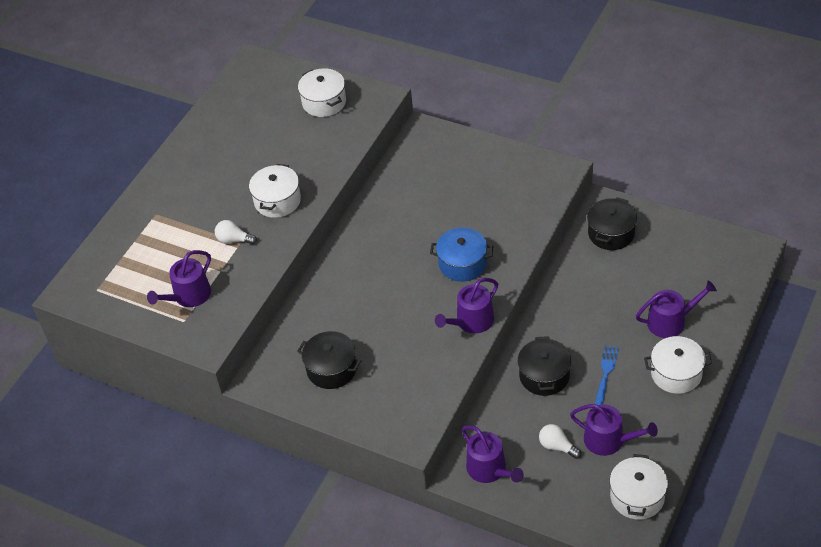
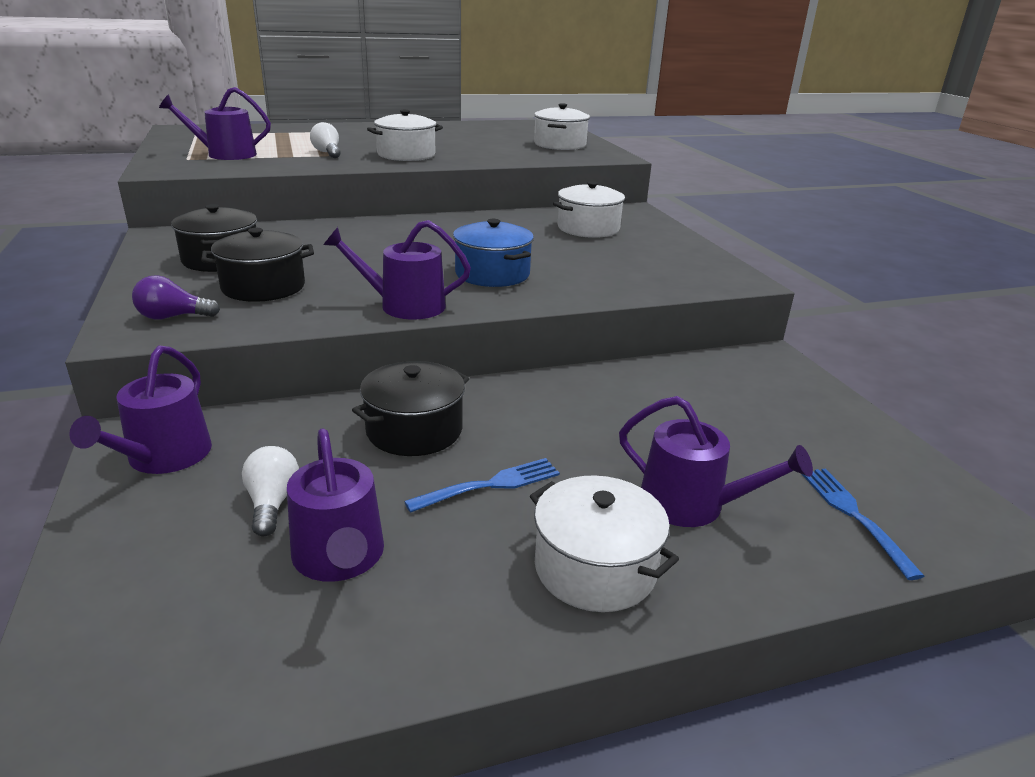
camera: 40 degrees right, 20 degrees down
black pot [587,197,637,250] -> black pot moved to [201,228,314,302]
white pot [610,454,668,520] -> white pot moved to [553,181,627,238]
none -> purple light bulb [132,275,220,320]
none -> blue fork [802,469,925,580]

